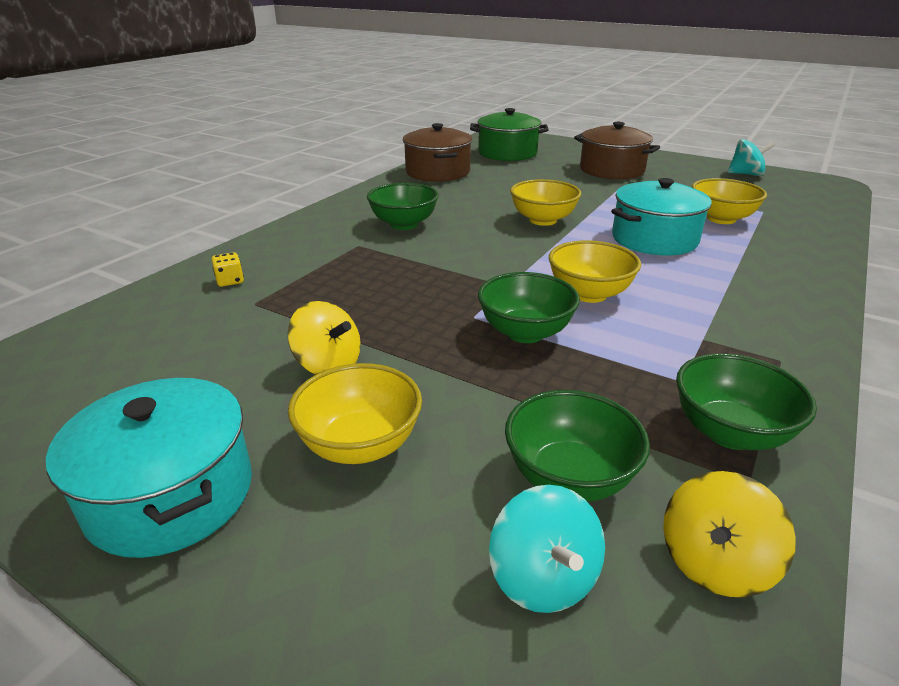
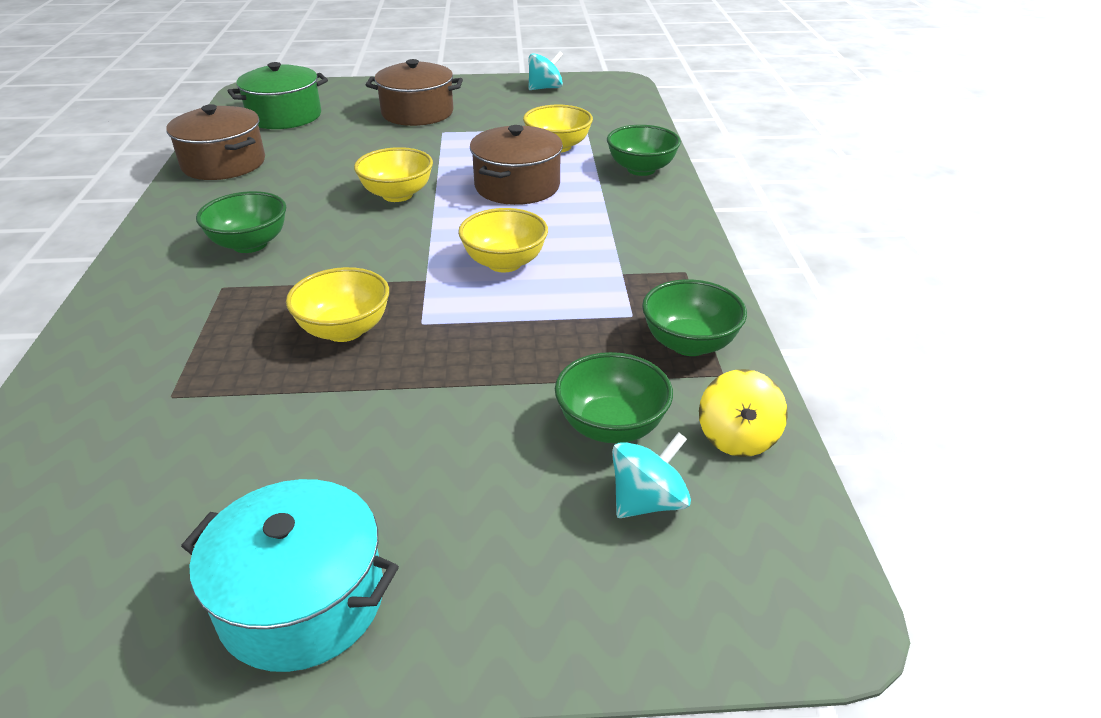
camera: 35 degrees left, 5 degrees up
yellow dice [211,252,244,287] -> none
yellow spinning top [288,301,361,375] -> none
yellow bowl [288,363,422,464] -> yellow bowl moved to [286,267,389,342]
green bowl [478,272,580,343] -> green bowl moved to [607,125,681,176]
turquoise spinning top [489,485,605,613] -> turquoise spinning top turned 75 degrees counterclockwise [612,432,691,518]
turquoise pot [611,178,712,256] -> brown pot [470,125,563,205]

